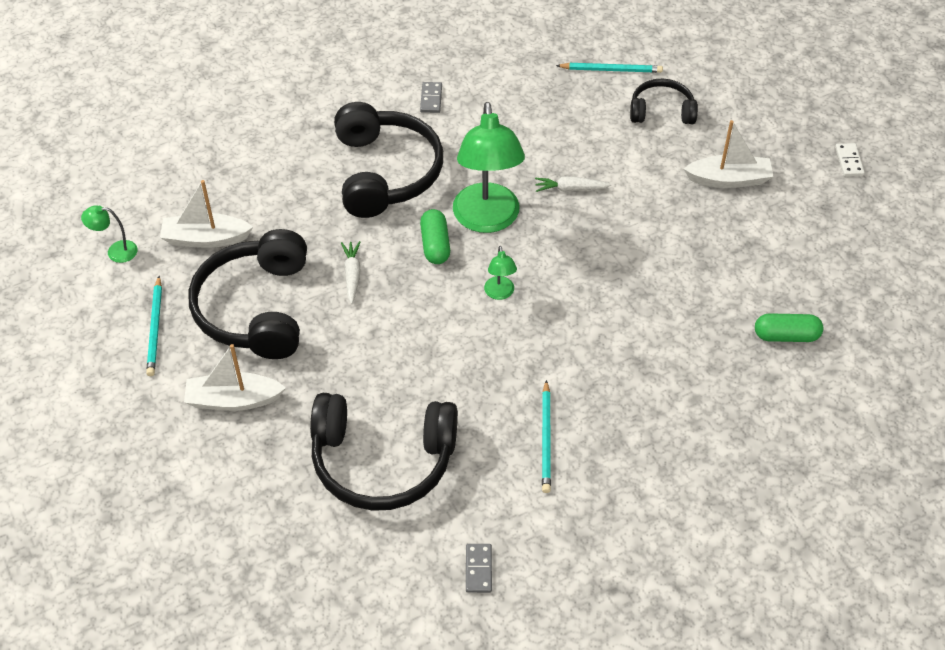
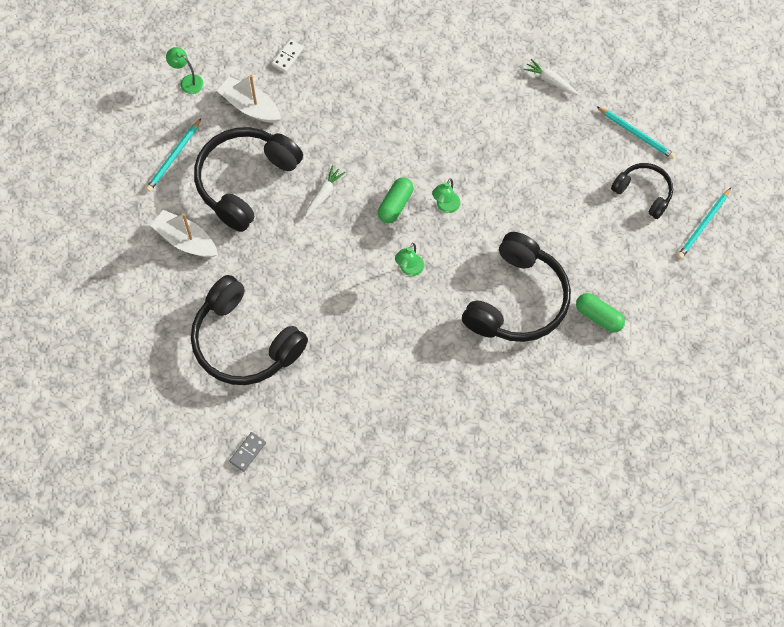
camera: 35 degrees right, 15 degrees up
black headphones [334,102,443,218] -> black headphones moved to [462,232,571,342]
grey domino [420,82,442,113] -> none
green lamp [453,102,525,233] -> green lamp [432,178,460,213], size x0.43
white carrot [535,176,611,192] -> white carrot moved to [523,59,579,95]
turquoise pencil [542,380,551,493] -> turquoise pencil moved to [677,188,731,259]
white boat [684,120,774,188] -> none
green capsule [755,313,823,342] -> green capsule moved to [576,293,625,333]
white domino [835,143,865,176] -> white domino moved to [272,39,304,72]

